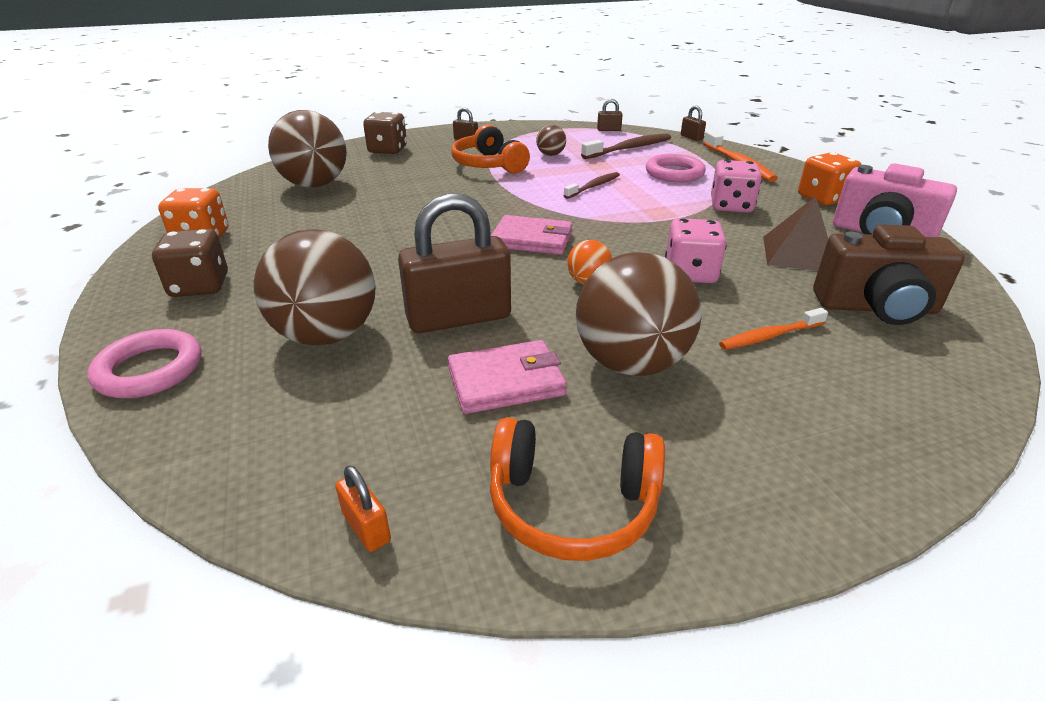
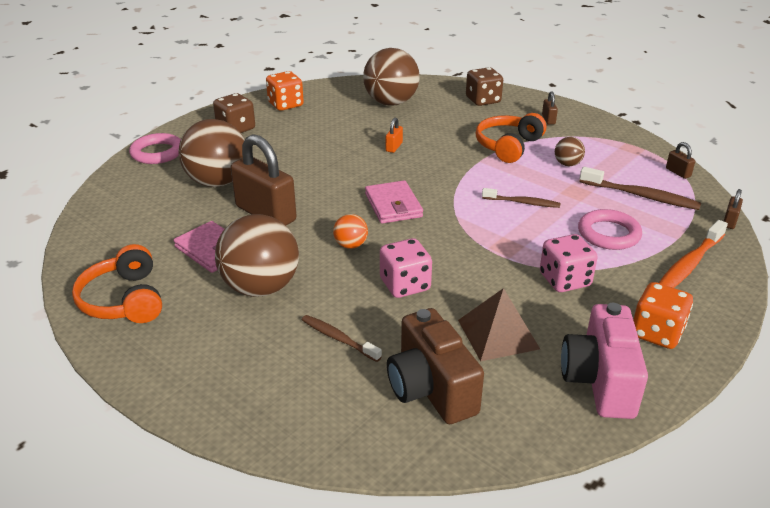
camera: 60 degrees right, 0 degrees up
orange padlock [335,465,391,552] -> orange padlock moved to [386,118,403,153]
orange toothbrush [719,308,828,350] -> brown toothbrush [302,315,382,362]

